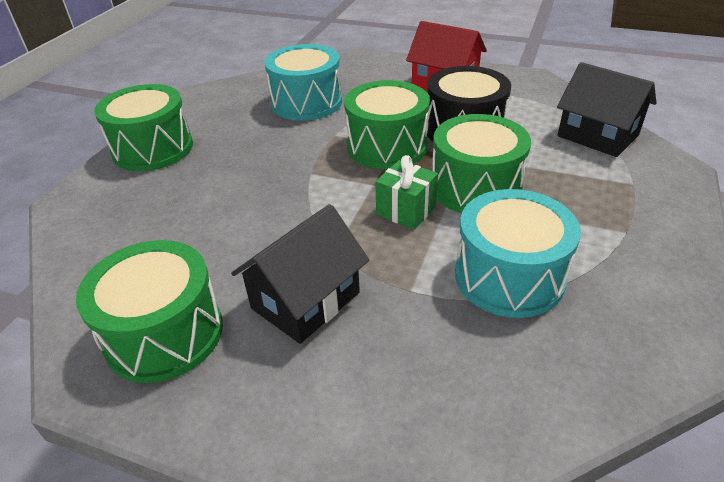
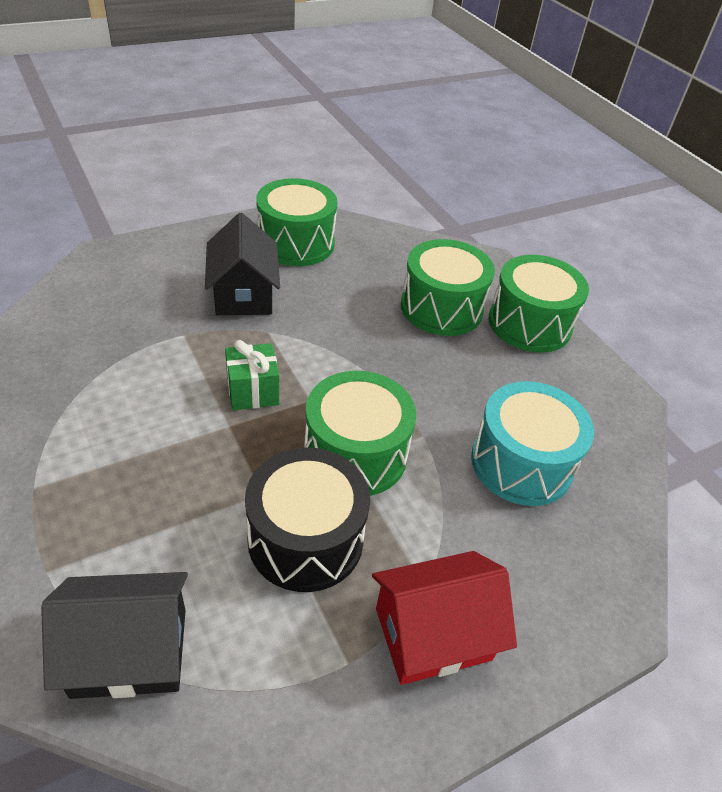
camera: 125 degrees right, 5 degrees up
green drum [432,114,531,213] -> green drum moved to [401,239,495,336]
turquoise drum [455,189,581,318] -> none

